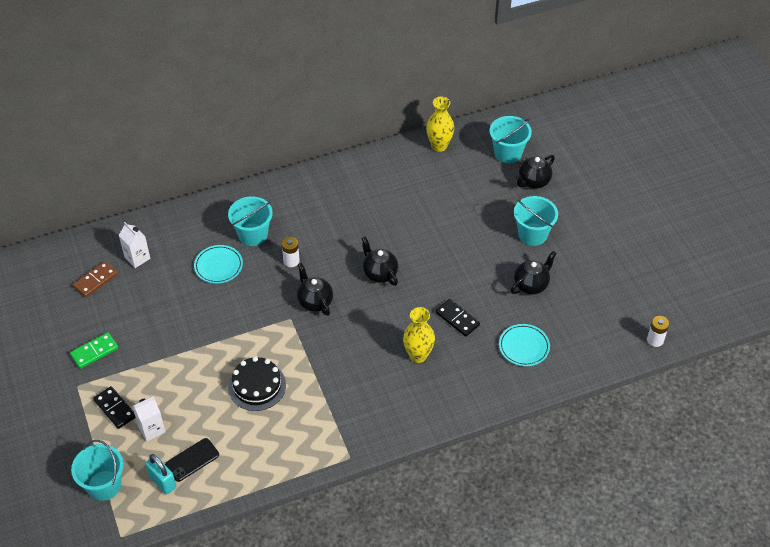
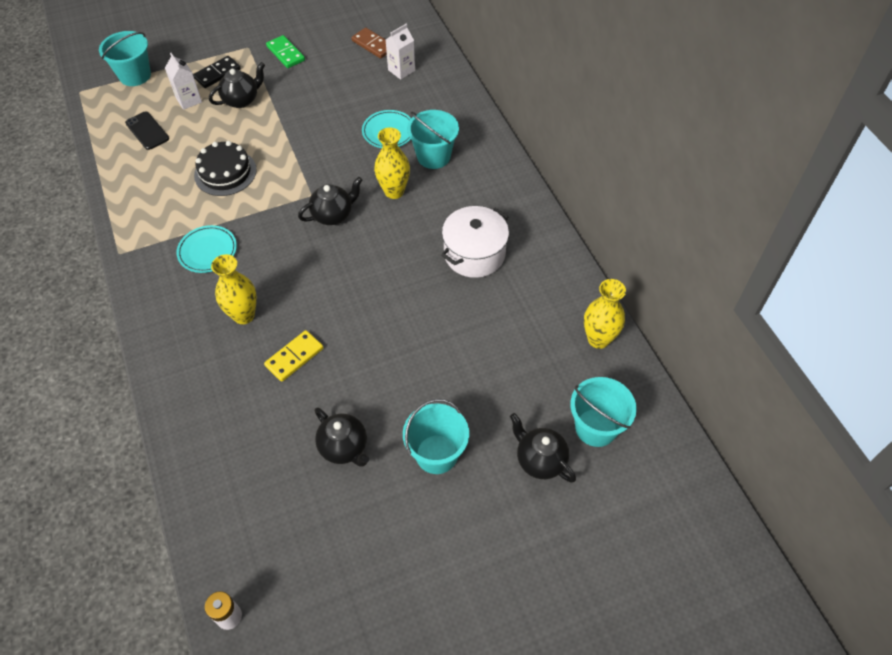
camera: 90 degrees right, 5 degrees up
turquoise padlock [145,454,176,495] -> none
white battery [282,237,300,267] -> yellow vase [374,128,410,199]
black teapot [361,236,398,286] -> black teapot moved to [209,62,265,108]
black domino [435,299,480,337] -> yellow domino [264,330,323,382]
turquoise plate [499,324,550,366] -> turquoise plate moved to [177,225,237,273]
none -> white pot [441,206,509,278]

